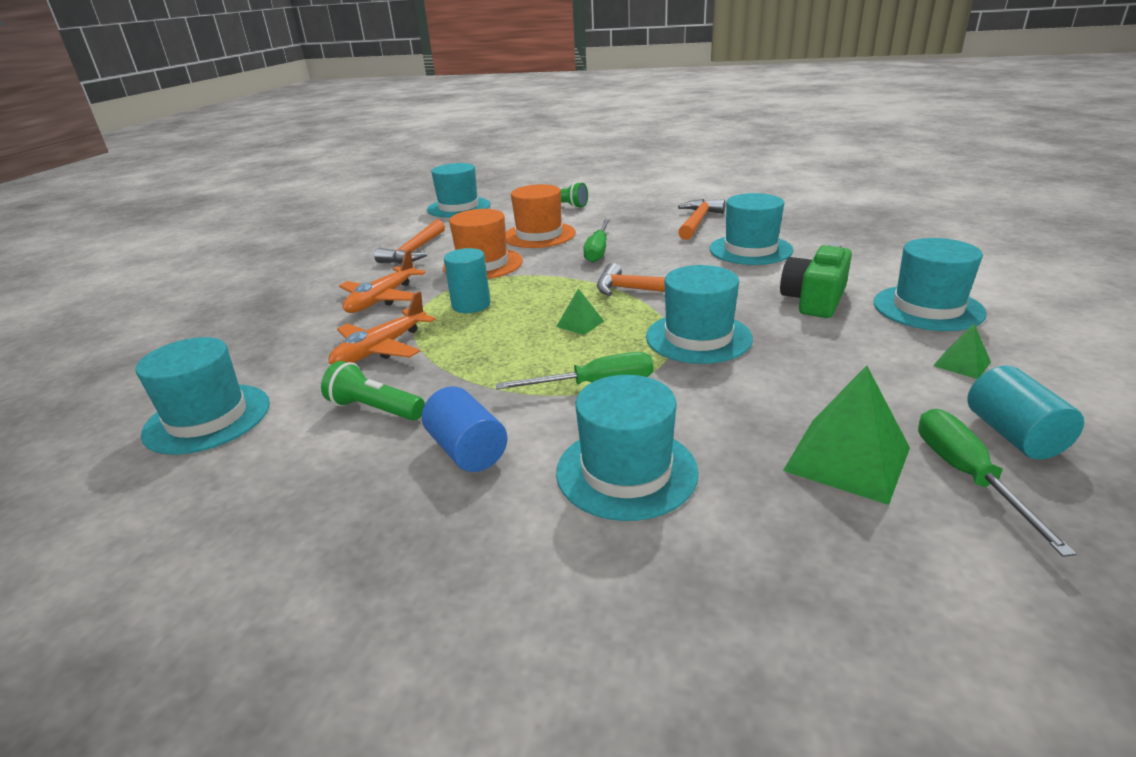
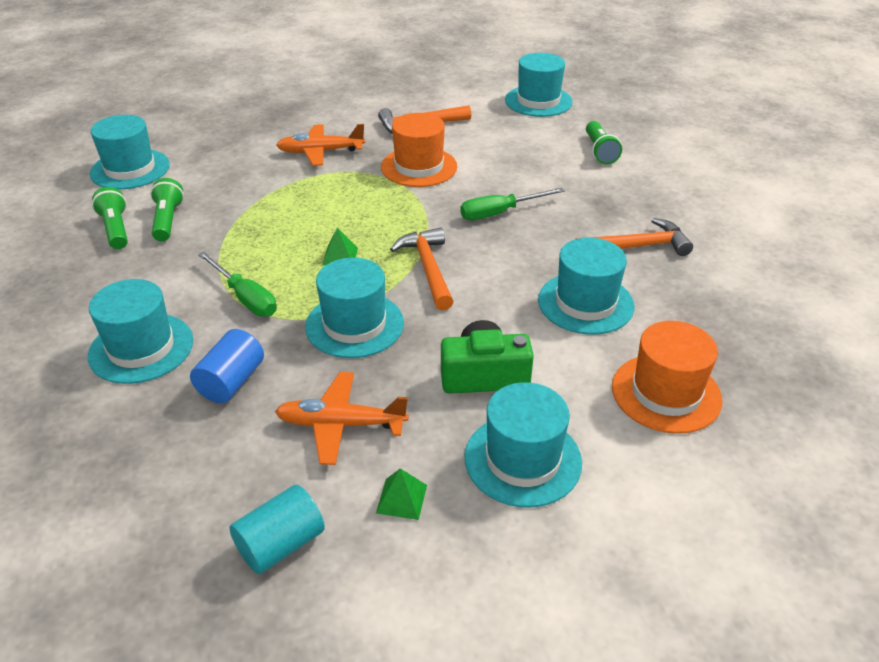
camera: 55 degrees right, 10 degrees up
orange plane [329,291,436,365] -> orange plane moved to [275,372,409,465]
blue cylinder [422,386,507,472] -> blue cylinder moved to [190,329,264,403]
turquoise cylinder [444,248,491,313] -> none
orange hat [505,184,576,248] -> orange hat moved to [612,321,723,434]
green pyramid [783,365,910,505] -> none
green screwdriver [918,409,1077,557] -> none
none -> green flashlight [92,187,128,249]

